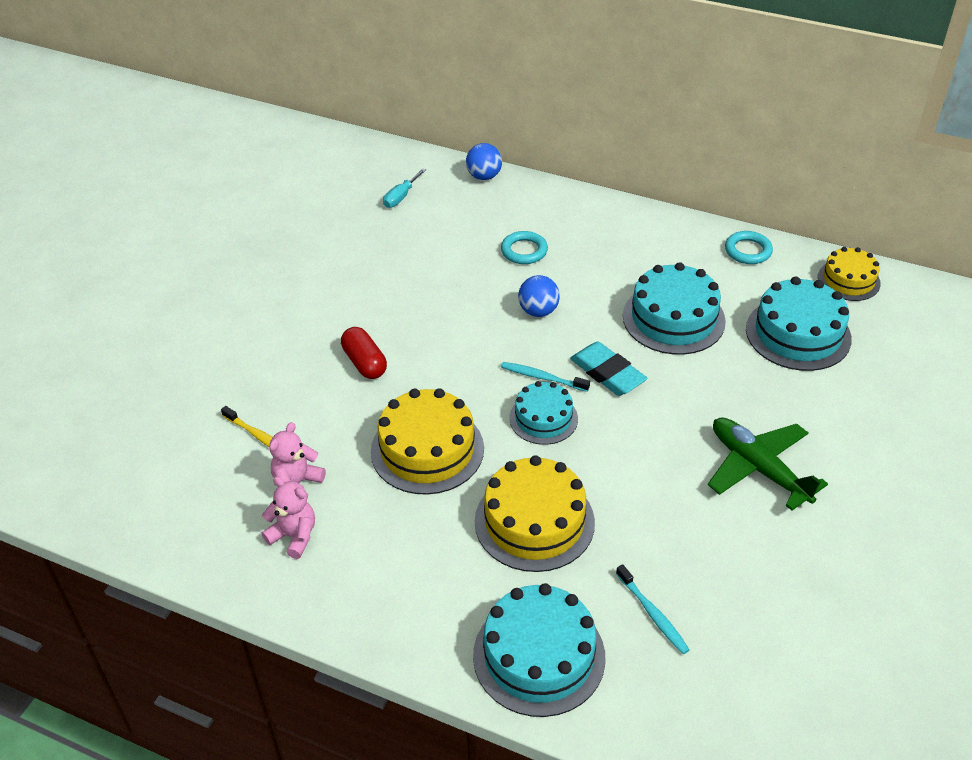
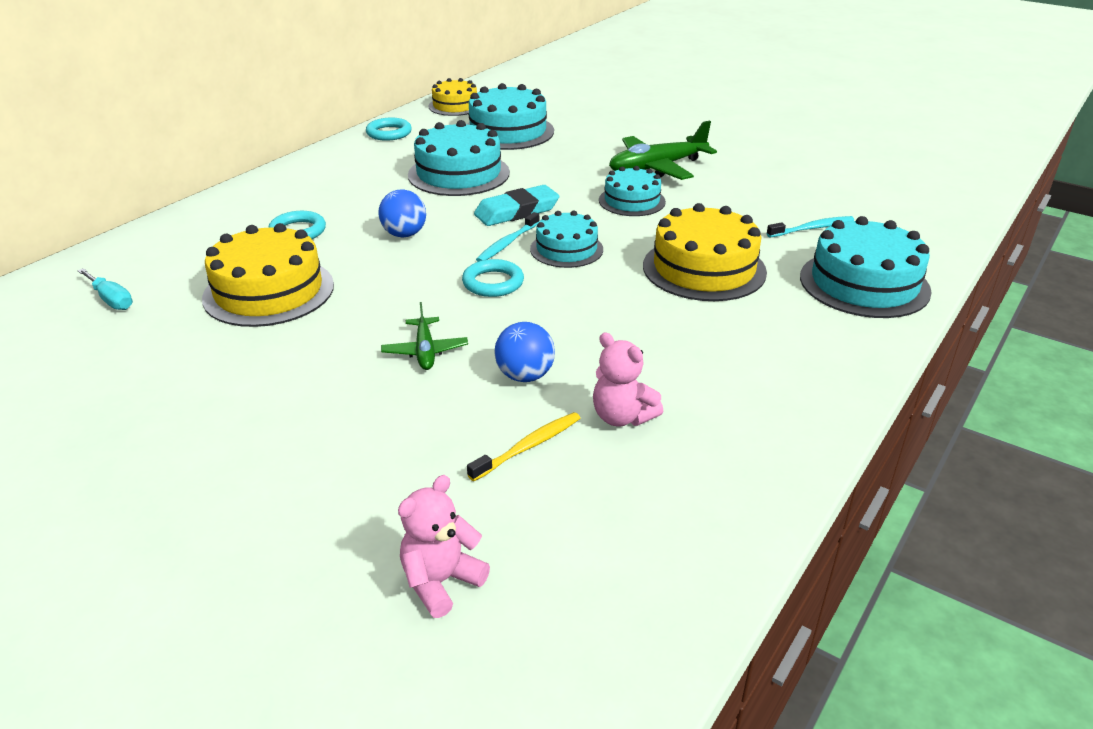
camera: 80 degrees left, 10 degrees down
pink teddy bear [262,476,315,559] -> pink teddy bear moved to [398,475,490,618]
red capsule [341,327,387,379] -> green plane [381,302,468,370]
yellow cake [371,388,484,495] -> yellow cake moved to [202,223,334,327]
blue ball [466,143,502,180] -> blue ball moved to [494,322,555,382]
none -> turquoise ring [462,259,524,297]
none -> turquoise cake [599,166,666,216]

